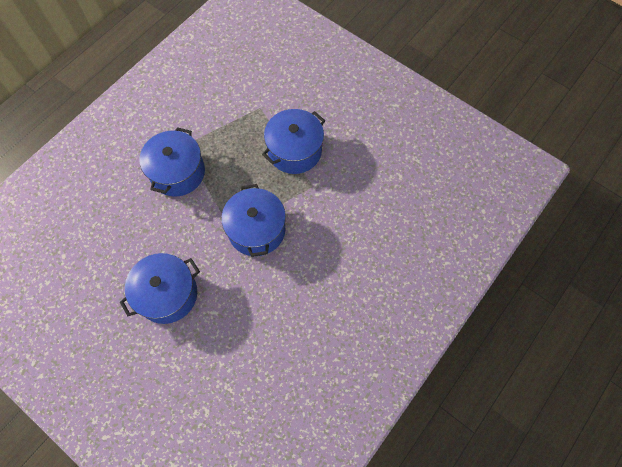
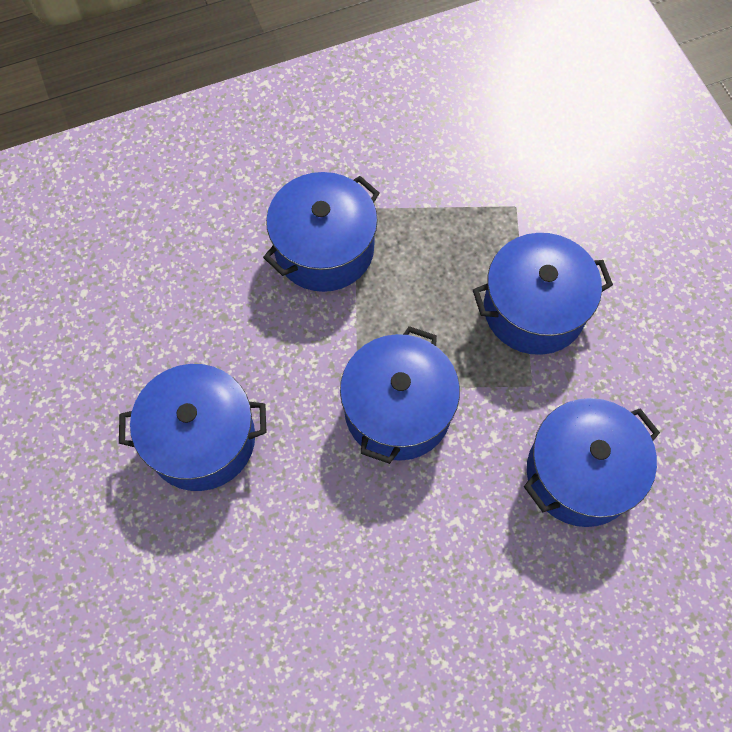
camera: 30 degrees right, 0 degrees up
none -> blue pot [524,398,660,527]

